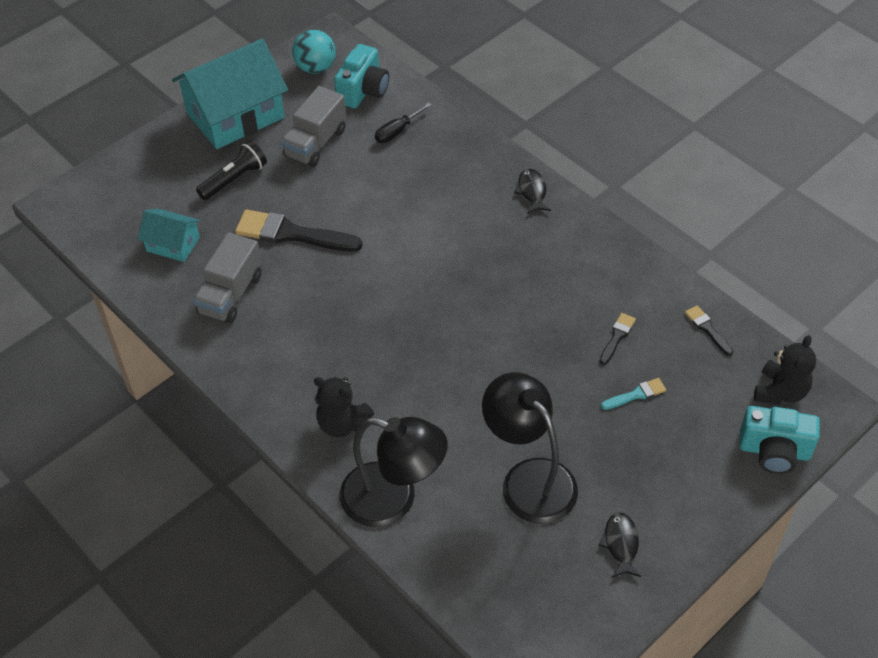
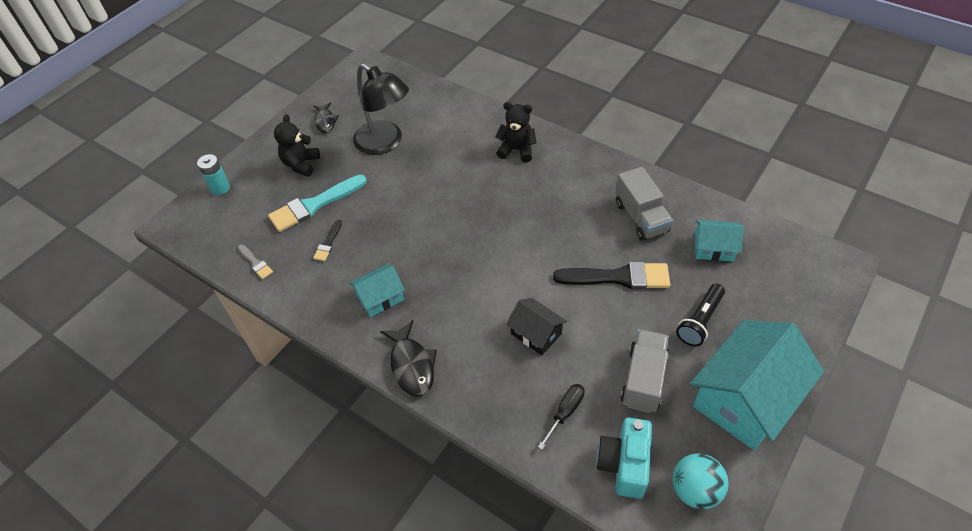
camera: 170 degrees right, 0 degrees up
grey truck [193,232,262,323] -> grey truck turned 150 degrees clockwise [616,167,673,241]
black lamp [340,417,448,527] -> none
black fish [514,169,551,214] -> black fish [380,320,437,396], size x1.51
turquoise brush [601,378,666,410] -> turquoise brush [268,175,367,232], size x2.06
black brush [685,305,733,356] -> grey brush [238,245,273,279]
turquoise camera [739,406,820,474] -> turquoise battery [197,154,230,195]
black teddy bear [754,335,816,405] -> black teddy bear moved to [274,114,320,177]
none -> turquoise house [350,264,405,317]
none -> black house [506,298,567,355]

